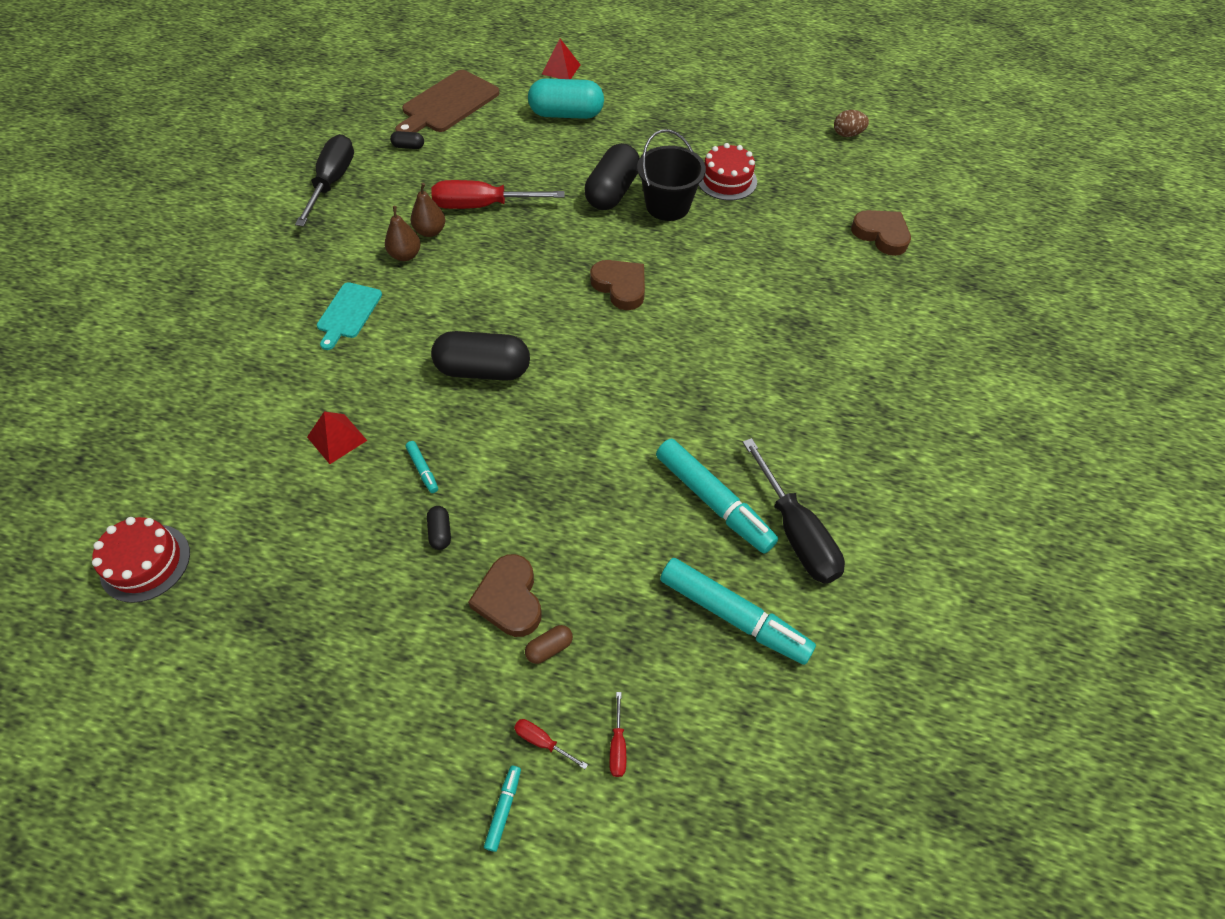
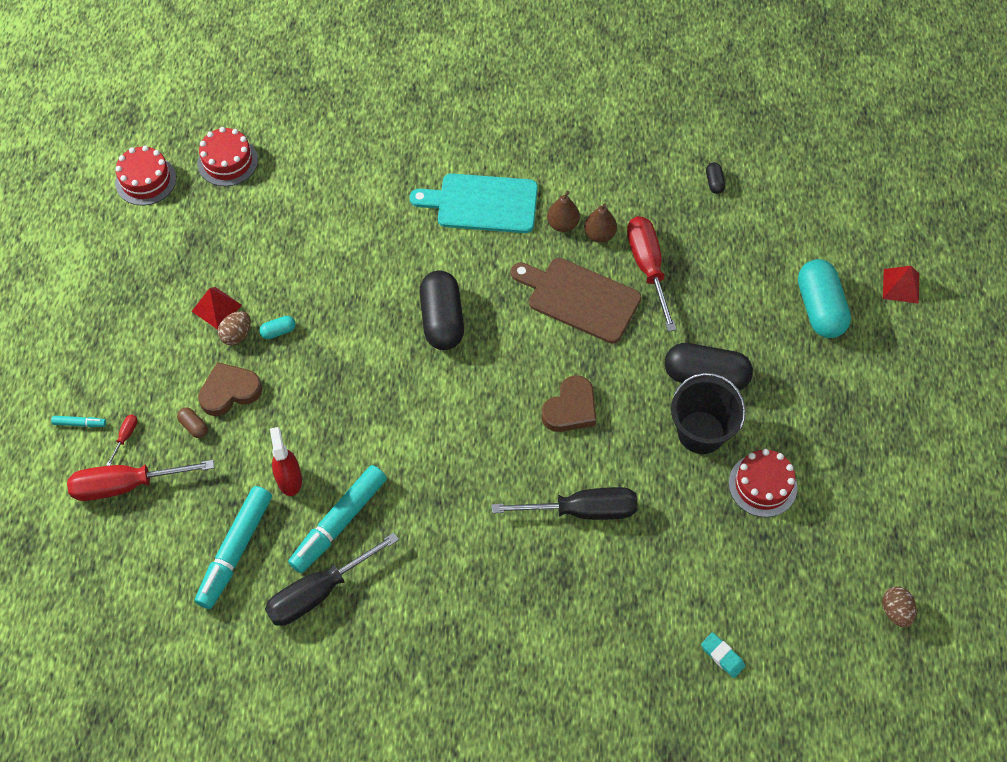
camera: 80 degrees right, 5 degrees up
black screwdriver [295,134,354,226] -> black screwdriver moved to [492,487,638,520]
red pyramid [307,411,367,464] -> red pyramid moved to [192,287,242,330]
turquoise cutting board [317,282,382,350] -> turquoise cutting board [409,173,538,233], size x1.65
brown cutting board [395,70,499,132] -> brown cutting board moved to [511,258,642,344]
turquoise marker [406,441,438,493] -> none
black capsule [427,506,451,550] -> turquoise capsule [259,316,296,339]
red screwdriver [610,692,626,777] -> red screwdriver [67,460,214,501], size x2.43
brown heart [851,210,911,256] -> turquoise eraser [701,632,745,678]
none -> red cake [115,145,176,206]
none -> brown egg [218,311,251,345]
none -> red spray bottle [270,427,302,496]

